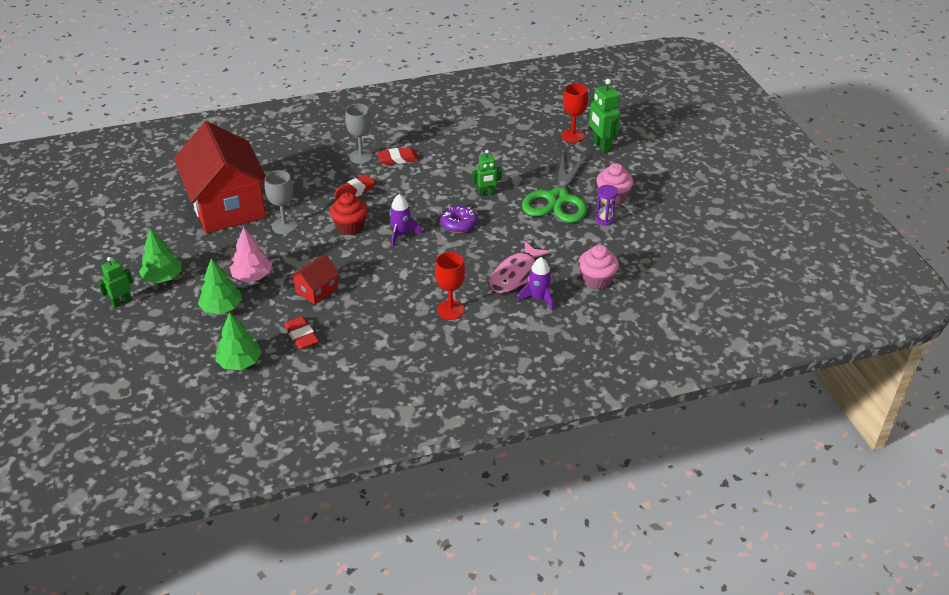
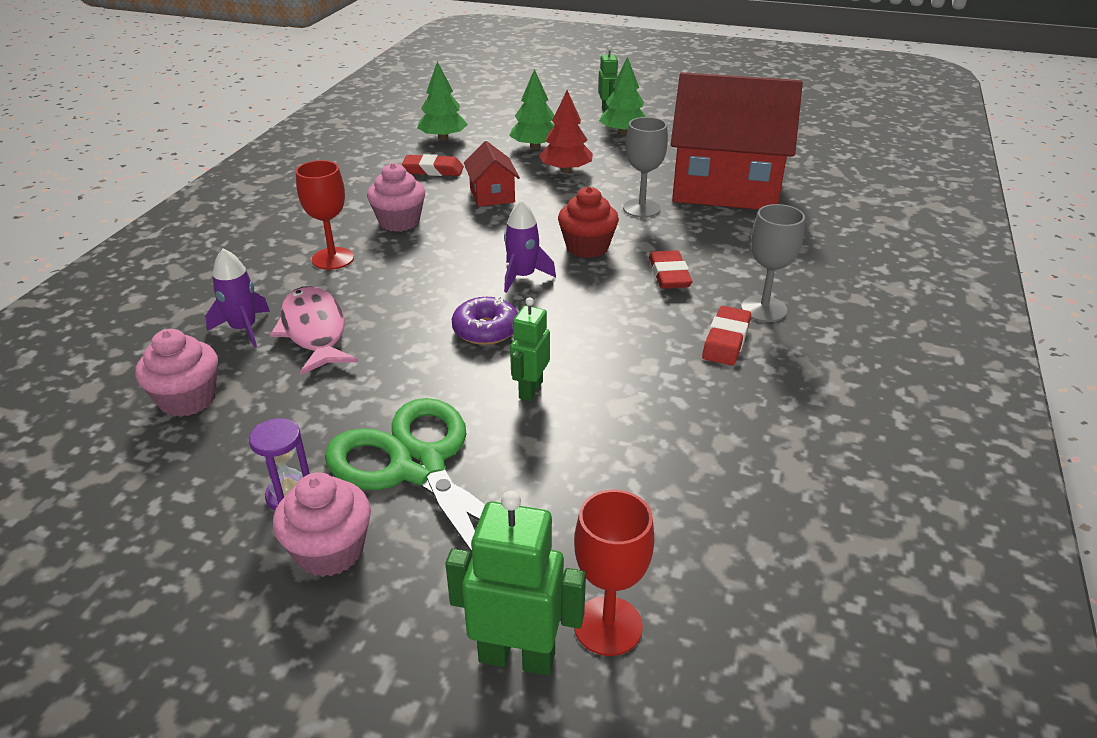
camera: 125 degrees right, 5 degrees down
pink tree [230,227,272,282] -> red tree [539,90,593,173]
none -> pink cupcake [367,163,425,232]

